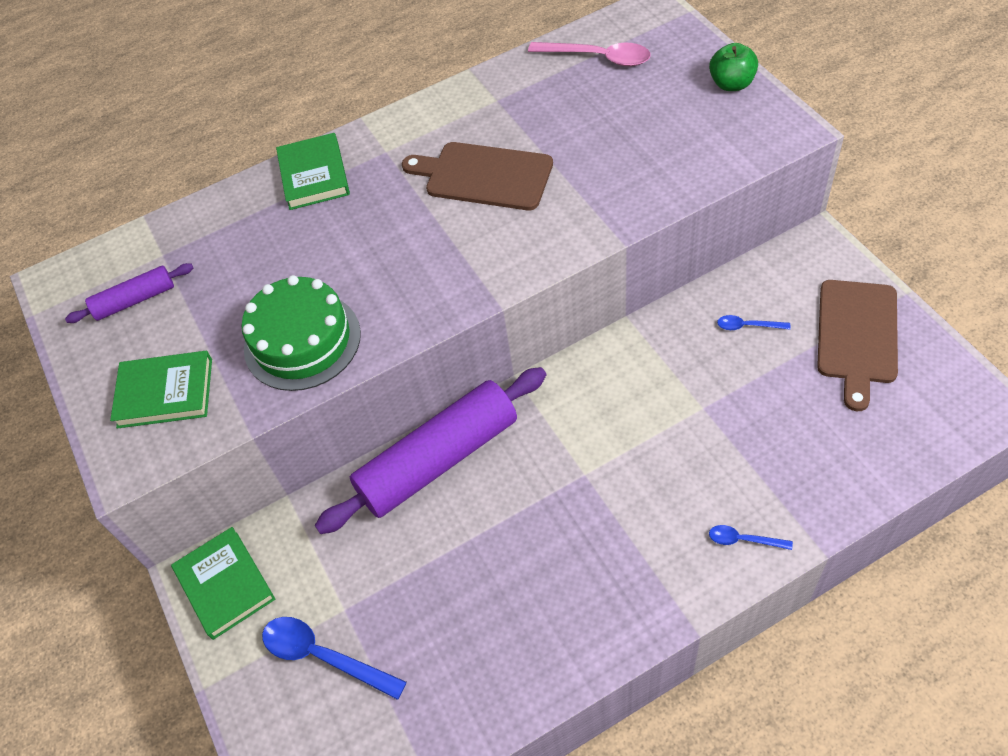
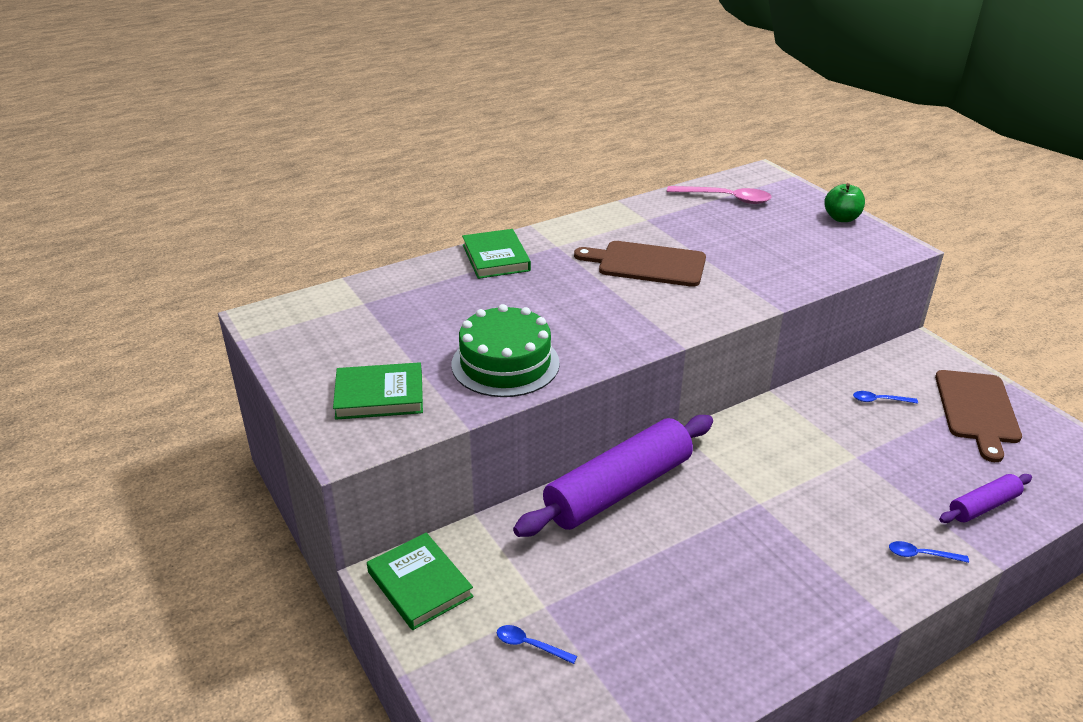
camera: 10 degrees left, 20 degrees down
purple rolling pin [65,263,193,323] -> purple rolling pin moved to [939,474,1032,523]
blue spoon [262,617,407,700] -> blue spoon [497,625,577,664], size x0.53

